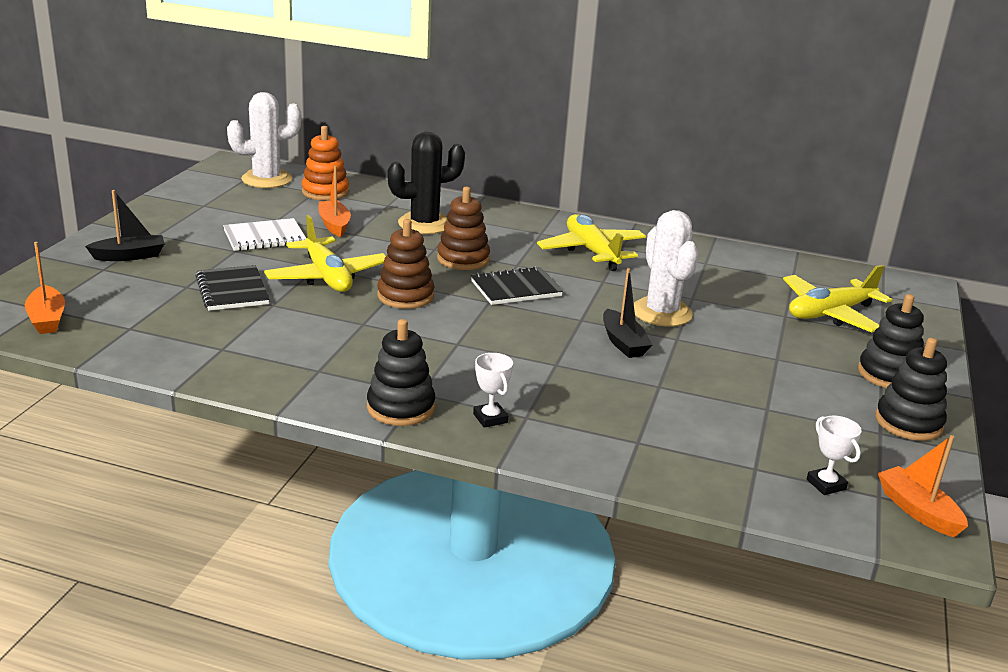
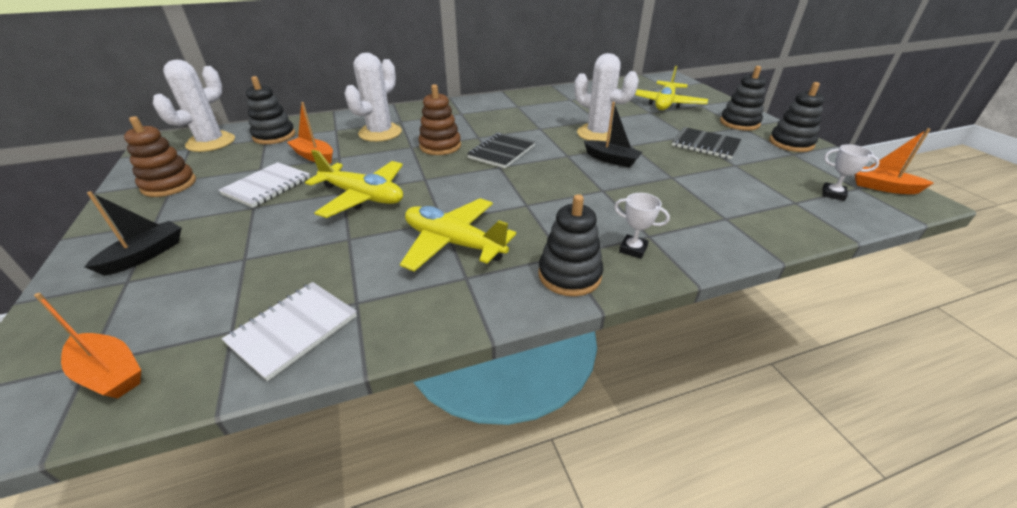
camera: 35 degrees left, 10 degrees up
black notebook [196,265,269,311] -> black notebook moved to [672,127,742,159]
orange stacking toy [302,126,349,201] -> black stacking toy [246,76,295,144]
brown stacking toy [377,219,434,309] -> brown stacking toy moved to [124,116,196,197]
black cactus [388,132,465,234] -> white cactus [345,53,402,142]
yellow plane [537,214,646,271] -> yellow plane moved to [400,198,516,272]
none -> white notebook [222,282,357,381]

